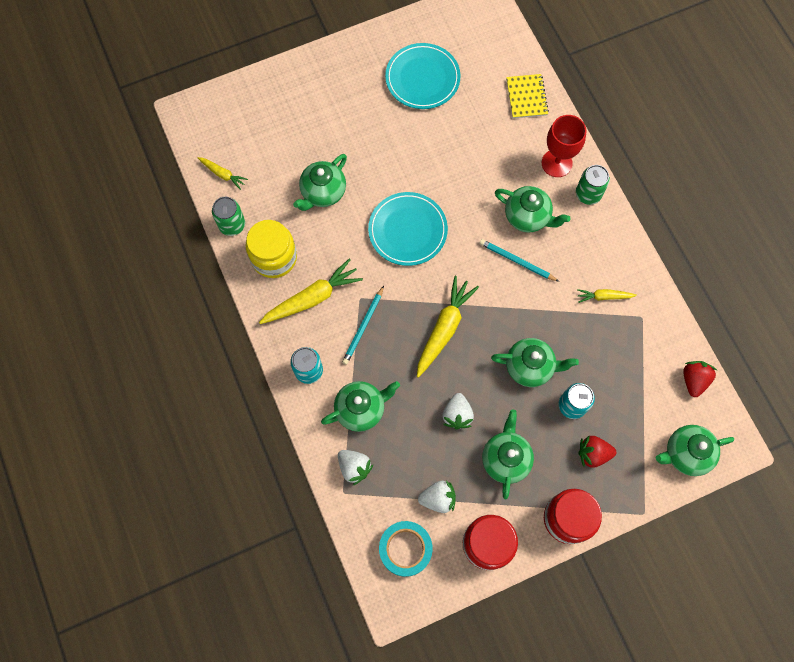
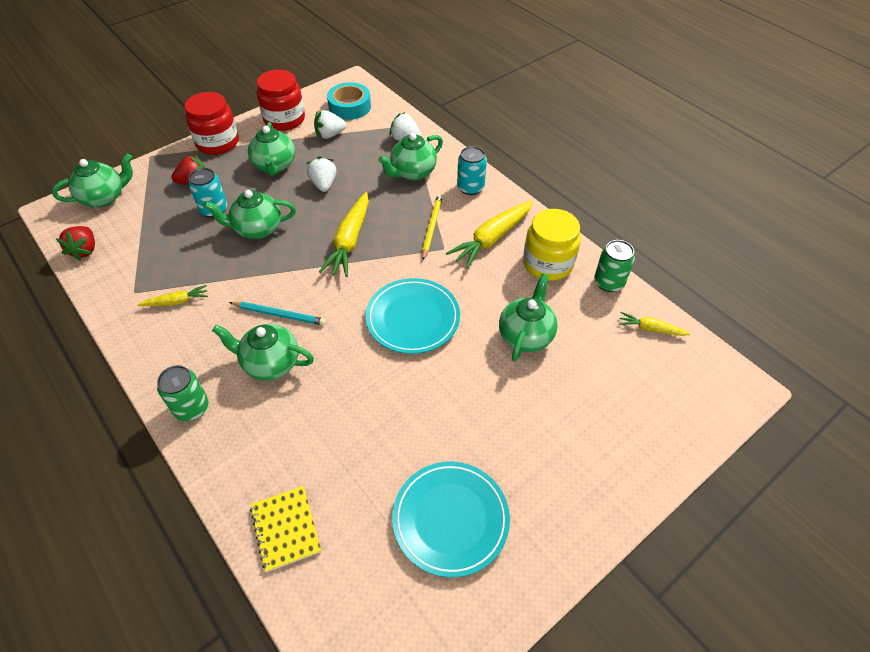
camera: 165 degrees right, 20 degrees down
turquoise pencil [342,286,384,365] -> yellow pencil [422,194,442,260]
red goblet [542,115,586,177] -> none

